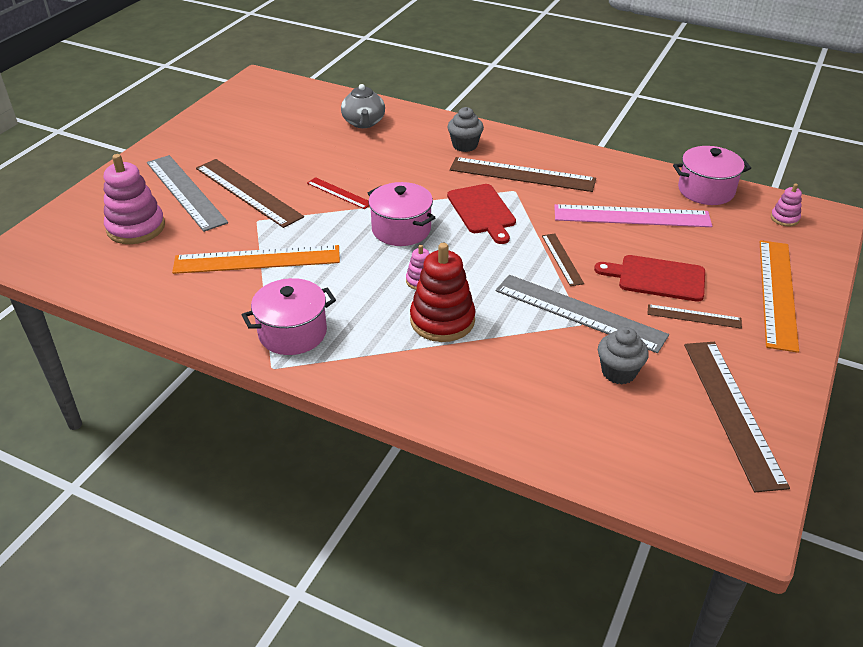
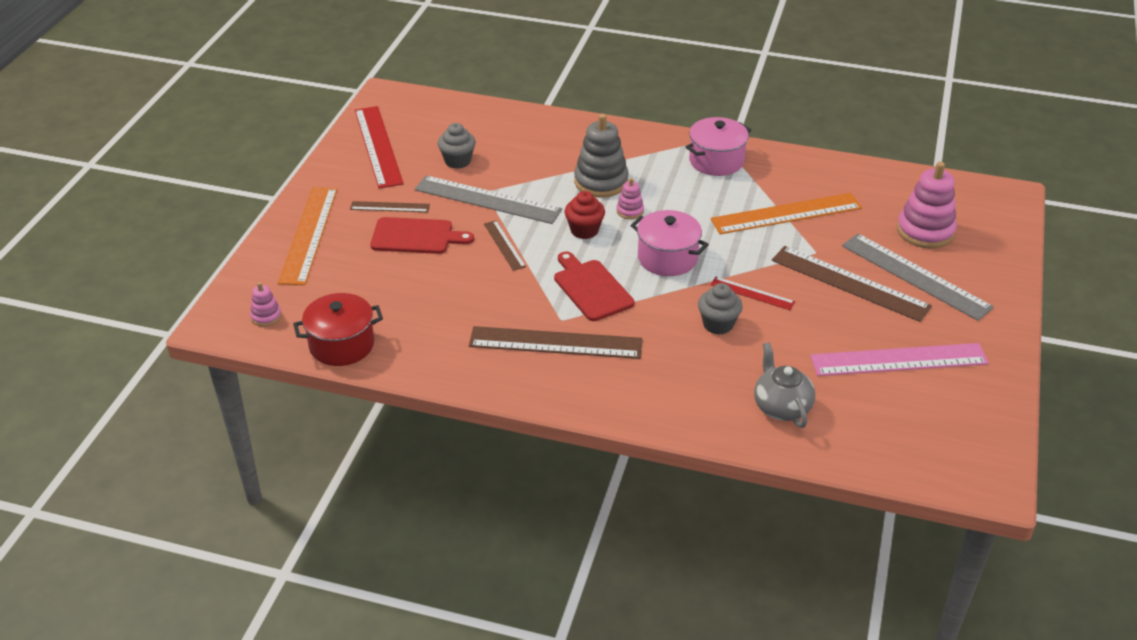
camera: 170 degrees right, 0 degrees up
red stacking toy [410,243,475,342] -> grey stacking toy [574,114,629,197]
grey cupcake [447,107,484,152] -> grey cupcake moved to [698,283,743,335]
pink ruler [554,204,712,227] -> pink ruler moved to [810,343,989,376]
pink pot [673,146,751,205] -> red pot [293,293,383,366]
brown ruler [684,342,790,492] -> red ruler [355,106,404,189]
none -> red cupcake [565,191,605,239]

